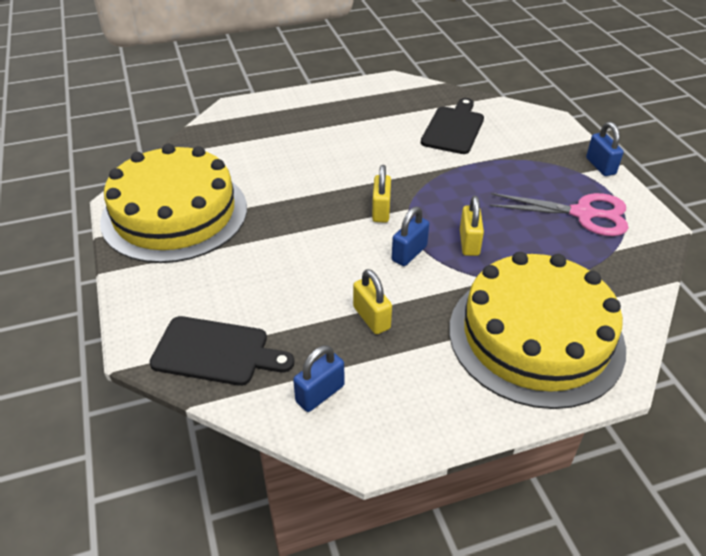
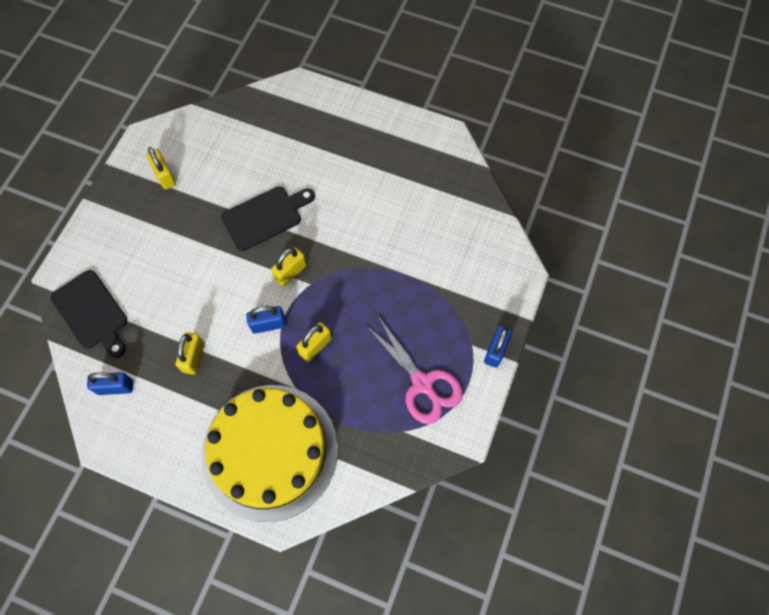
camera: 40 degrees right, 25 degrees up
yellow cake [100,144,247,263] -> yellow padlock [146,147,176,190]
black cutting board [421,98,484,154] -> black cutting board moved to [221,186,315,251]

